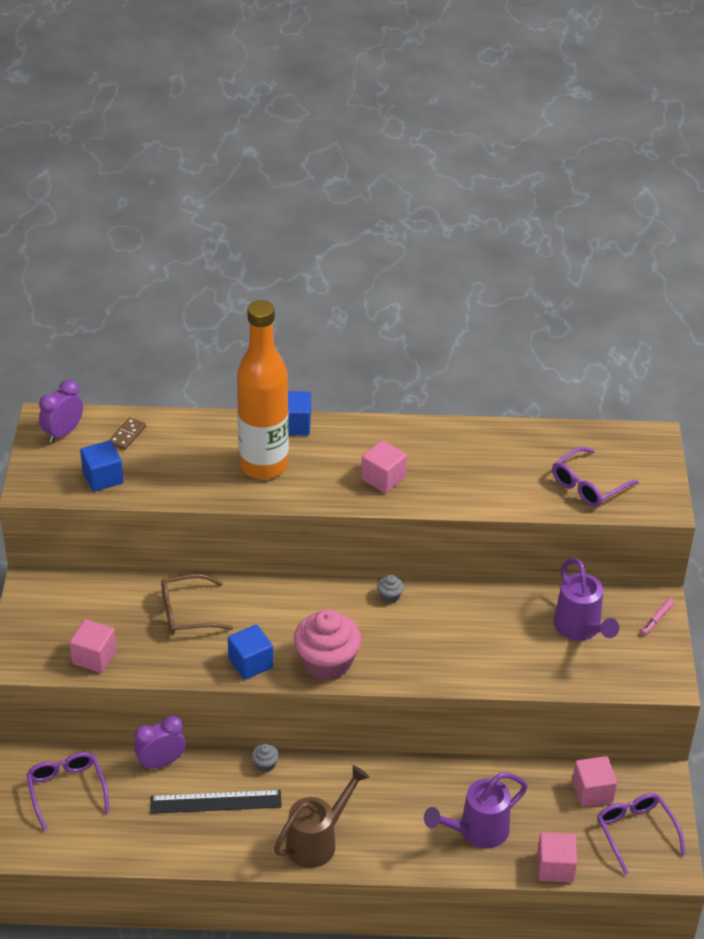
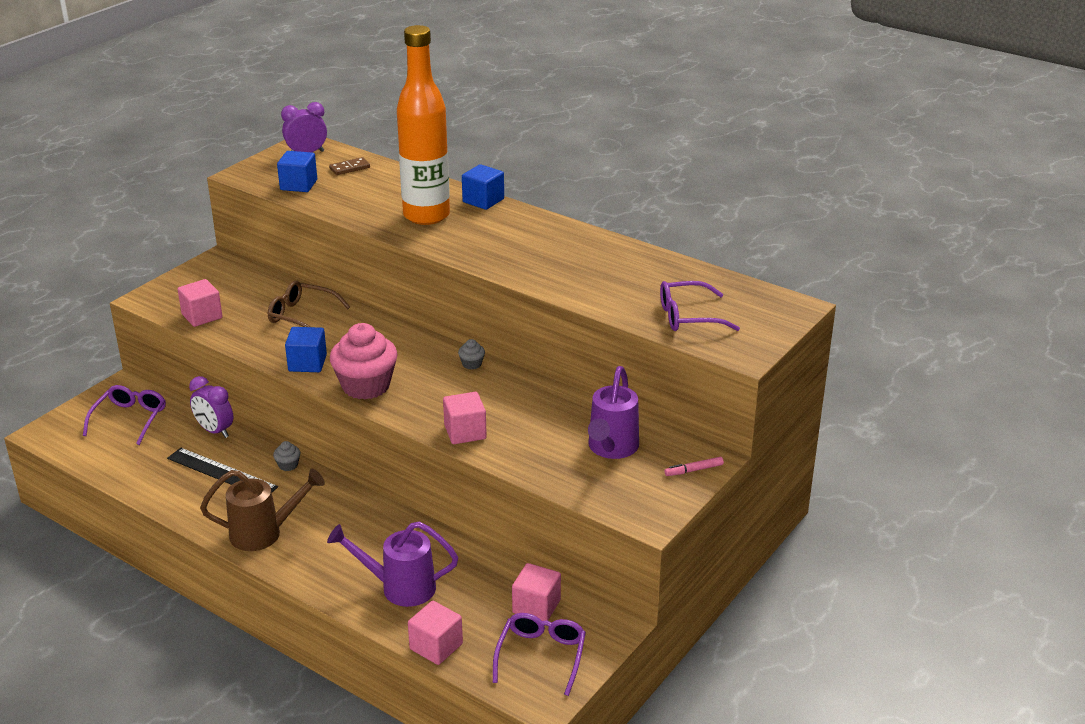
camera: 35 degrees right, 10 degrees down
purple clock [134,715,186,770] -> purple clock turned 150 degrees counterclockwise [189,376,233,438]
pink cube [361,440,407,493] -> pink cube moved to [443,392,487,444]

